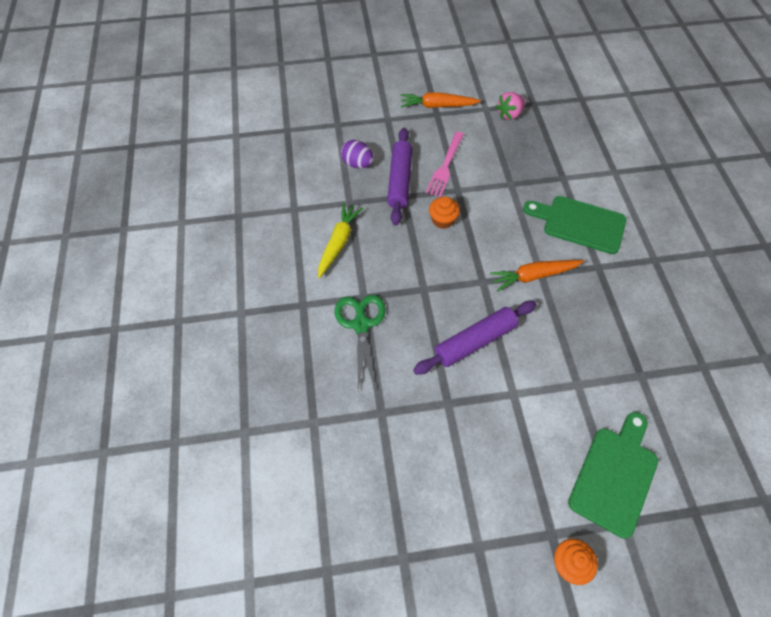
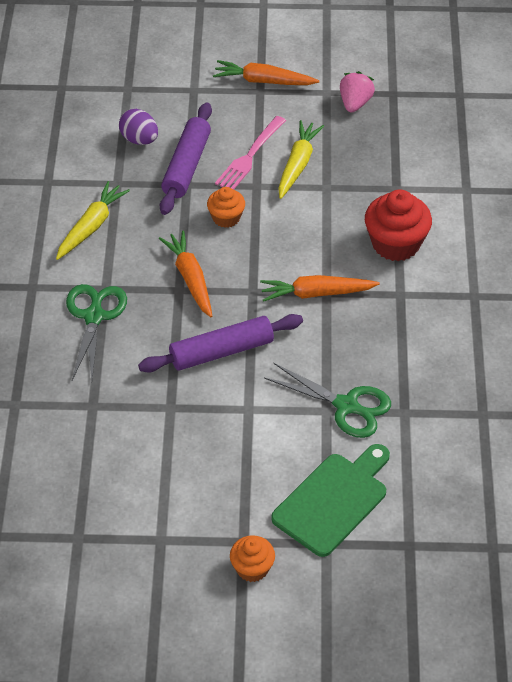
camera: 10 degrees right, 10 degrees down
pink strawberry [496,92,525,120] -> pink strawberry turned 135 degrees clockwise [340,71,375,113]
green cutting board [523,196,626,254] -> red cupcake [365,190,432,261]
none -> orange carrot [159,230,212,317]
none -> green scissors [264,363,391,438]
none -> yellow carrot [278,120,324,199]

